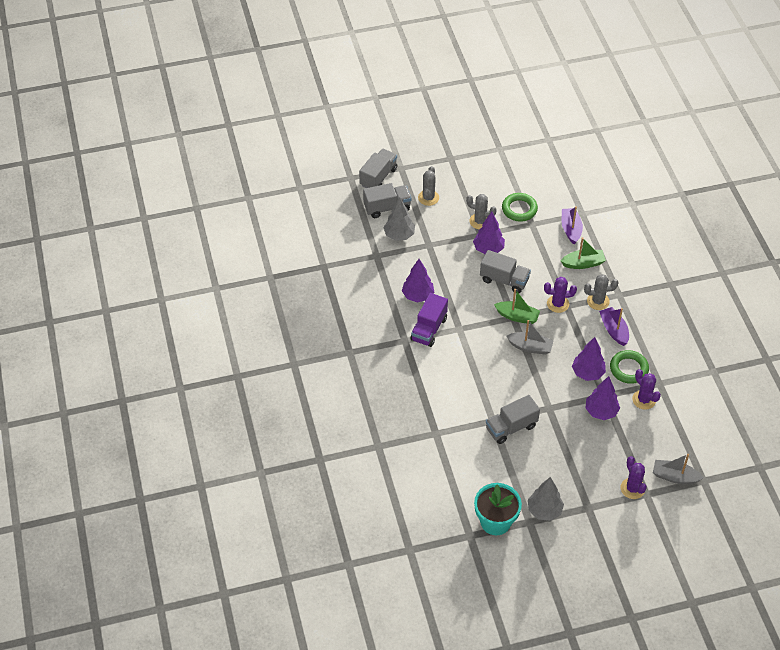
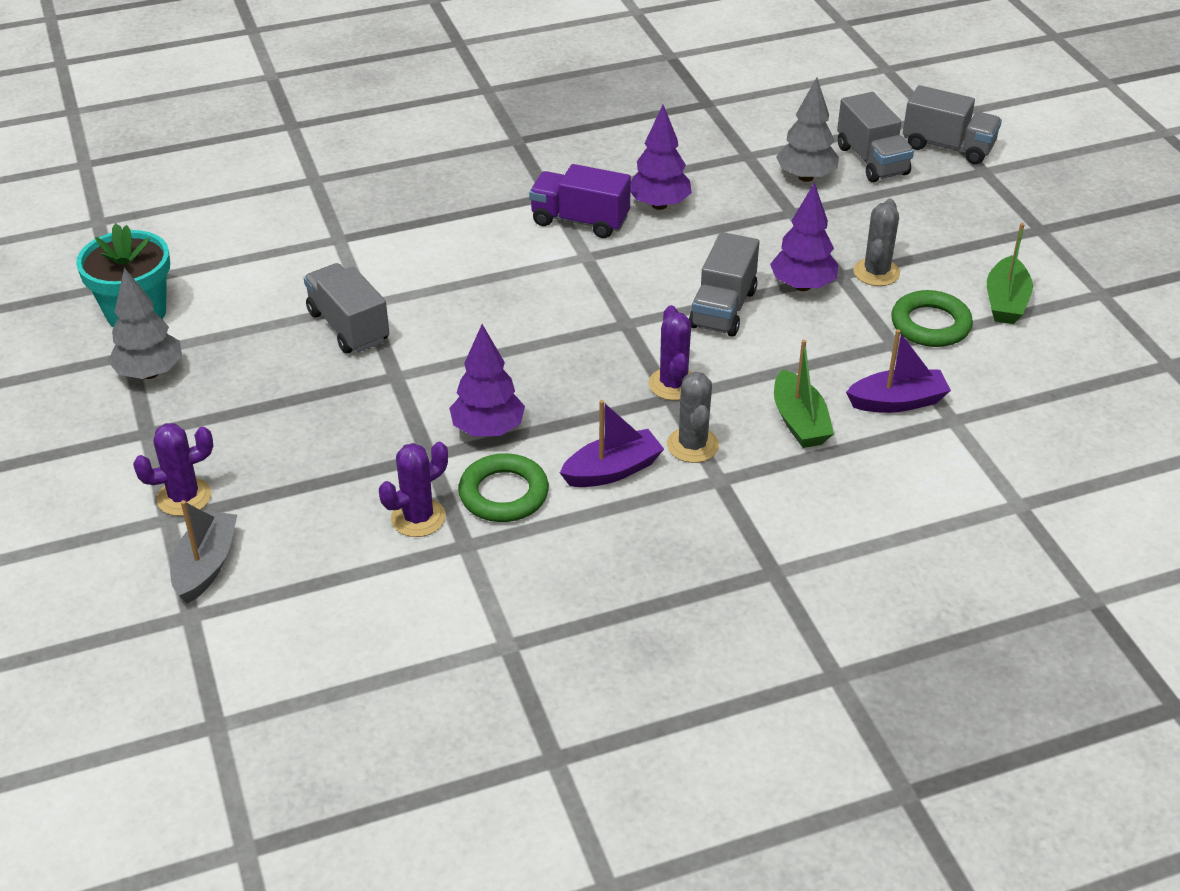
camera: 85 degrees right, 10 degrees down
grey cactus [418,166,439,206] -> none
green boat [494,289,540,324] -> green boat moved to [987,223,1033,324]
grey boat [507,320,554,355] -> none
purple tree [586,376,620,420] -> none

